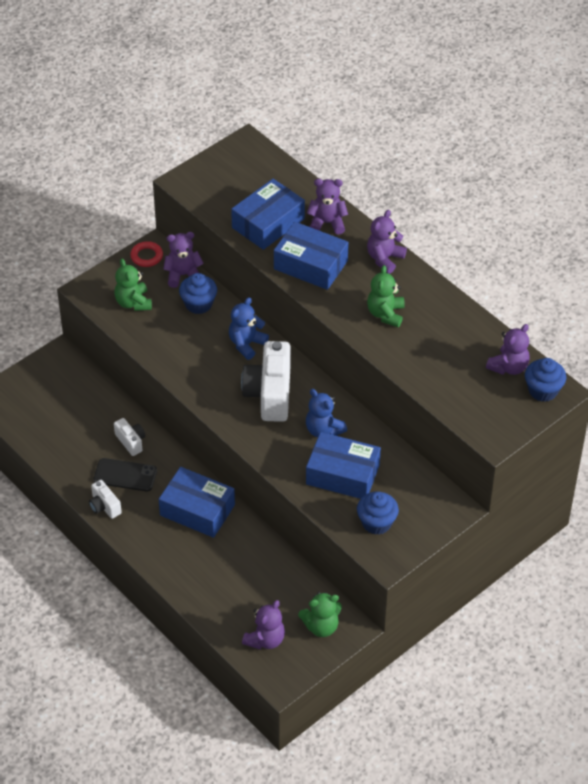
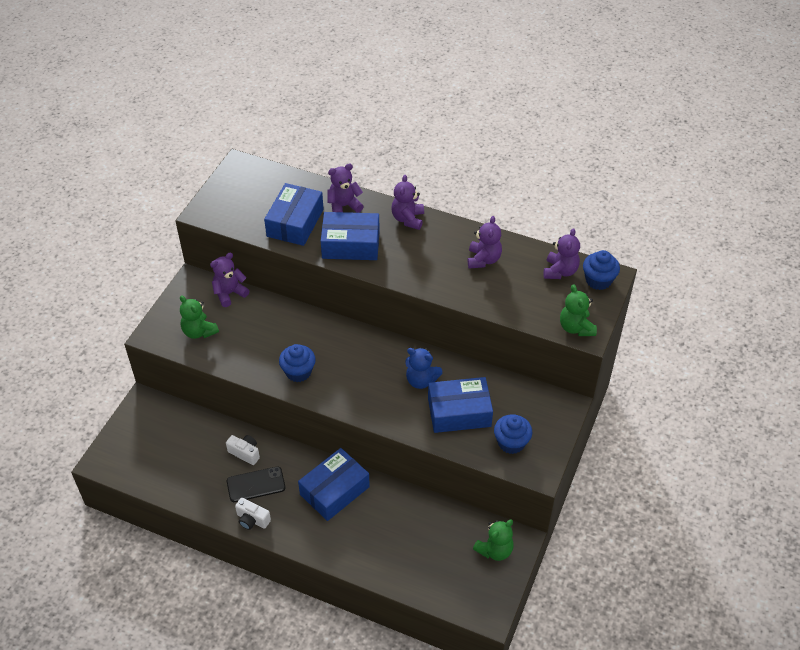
camera: 25 degrees left, 0 degrees up
red ring [130,241,163,267] -> none
blue box [159,467,235,538] -> blue box turned 45 degrees counterclockwise [298,448,370,521]
blue cupcake [179,273,217,314] -> blue cupcake moved to [279,344,316,382]
blue teddy bear [229,297,269,360] -> none
white camera [241,341,291,422] -> none
purple teddy bear [242,600,285,649] -> purple teddy bear moved to [468,216,502,269]
green teddy bear [367,265,405,327] -> green teddy bear moved to [560,285,597,336]

